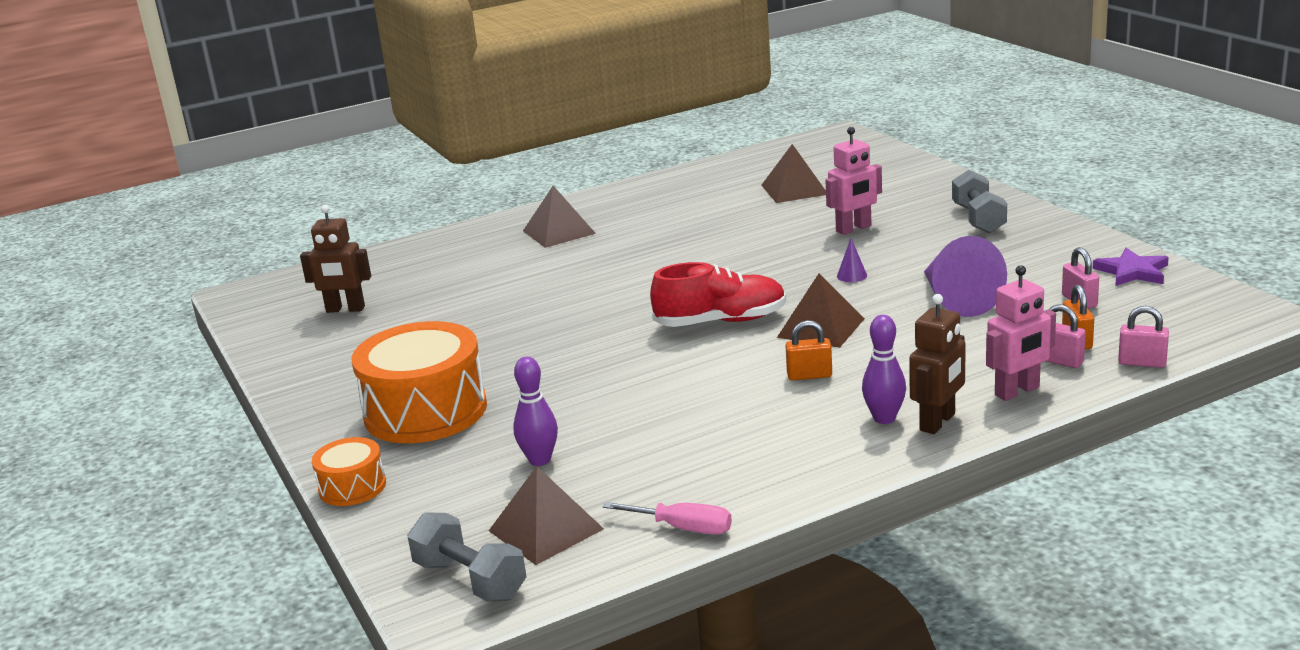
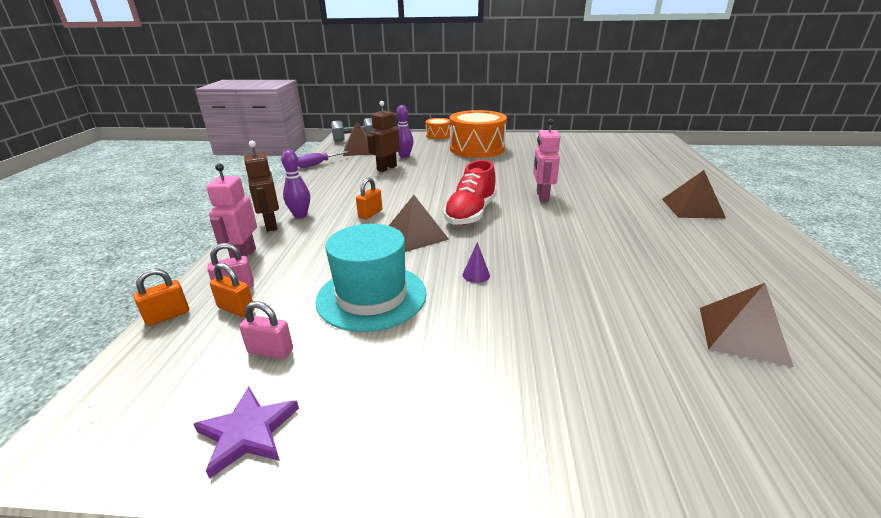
camera: 120 degrees right, 5 degrees up
brown robot [300,205,371,313] -> brown robot moved to [367,101,400,172]
pink screwdriver [603,502,732,535] -> purple screwdriver [298,151,348,168]
pink robot [825,127,882,235] -> pink robot moved to [533,119,560,202]
purple cone [924,236,1007,317] -> turquoise hat [315,224,427,332]
grey dumbbell [952,170,1007,233] -> none
pink padlock [1118,306,1169,368] -> orange padlock [133,268,189,326]

